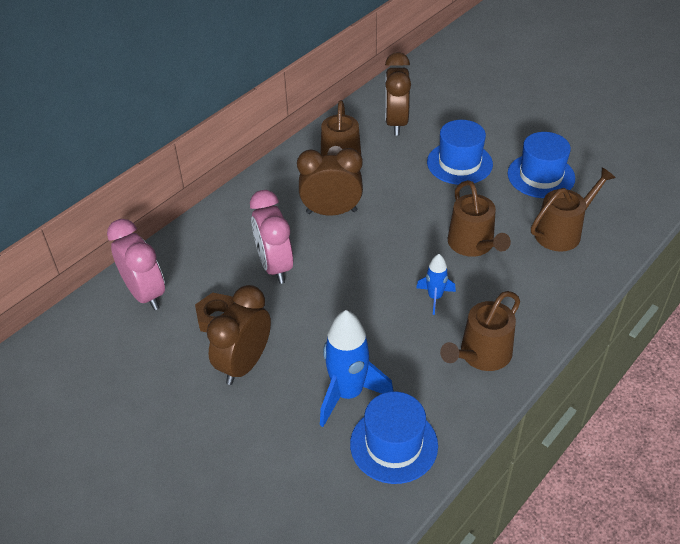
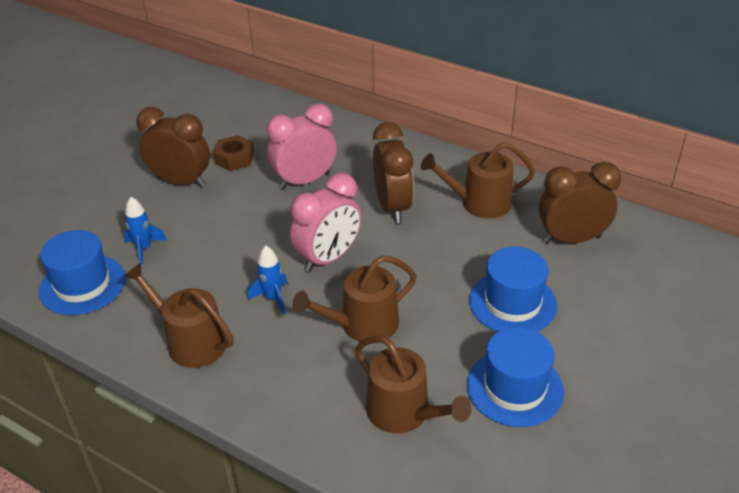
camera: 80 degrees right, 5 degrees down
pink clock [107,219,165,310] -> pink clock moved to [290,173,362,272]
blue rocket [320,310,394,427] -> blue rocket [124,197,167,265], size x0.54

